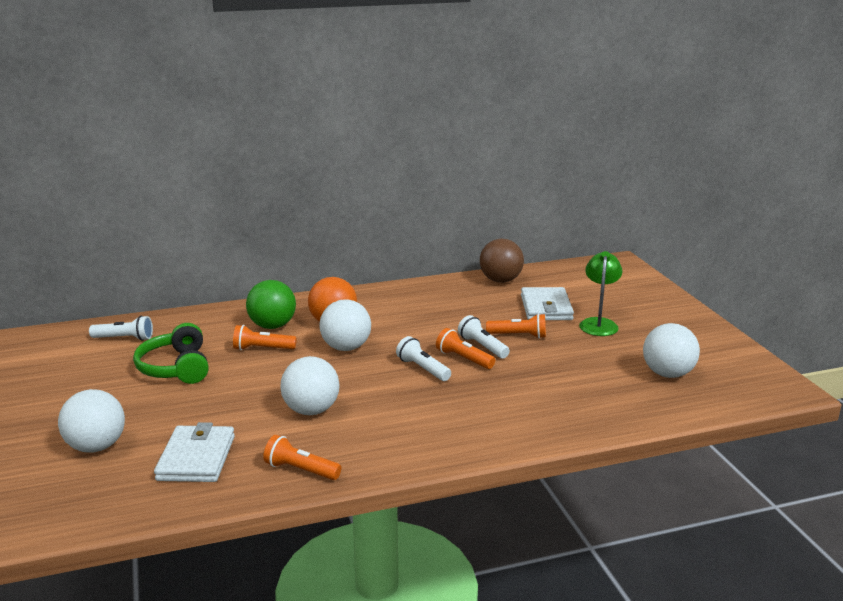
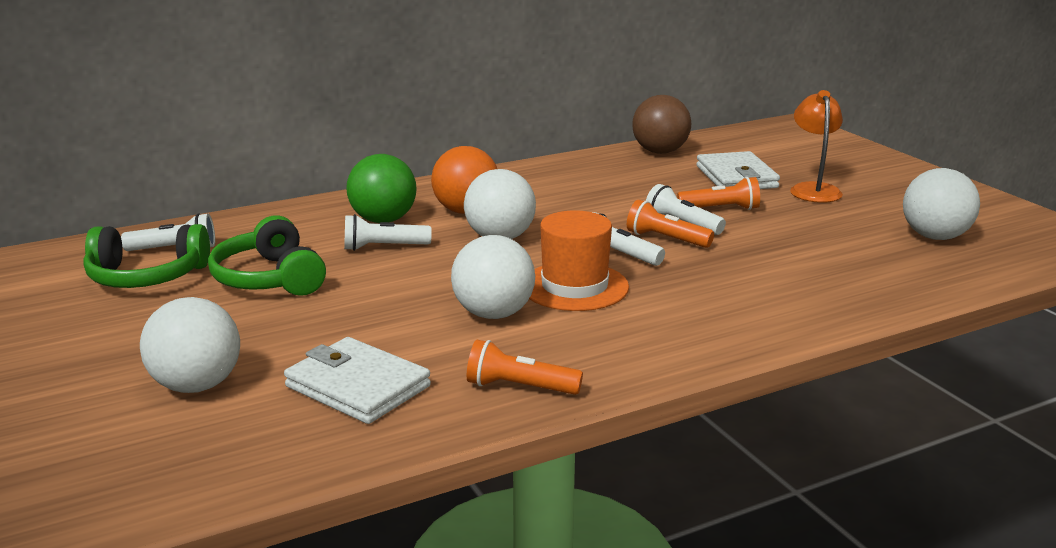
camera: 10 degrees left, 0 degrees up
white wallet [154,422,235,482] -> white wallet turned 45 degrees counterclockwise [284,337,431,424]
orange flashlight [233,325,297,350] -> white flashlight [344,214,432,251]
green lamp [579,251,622,336] -> orange lamp [790,90,843,203]
none -> green headphones [83,224,210,288]
none -> orange hat [529,211,629,311]

